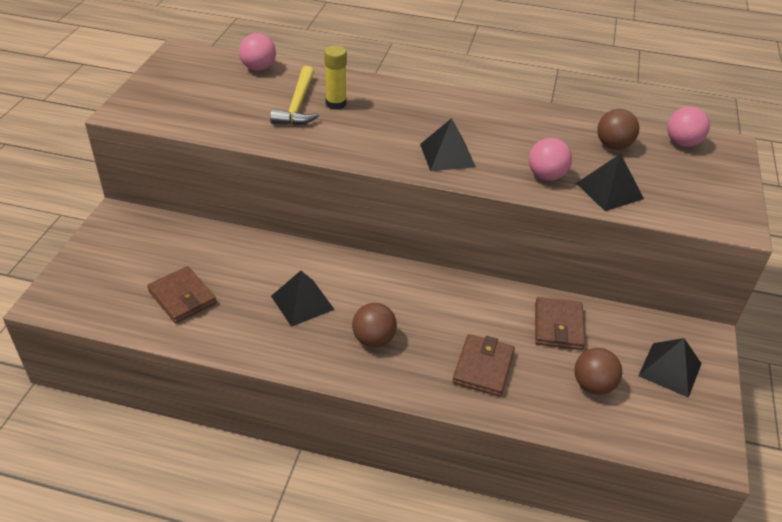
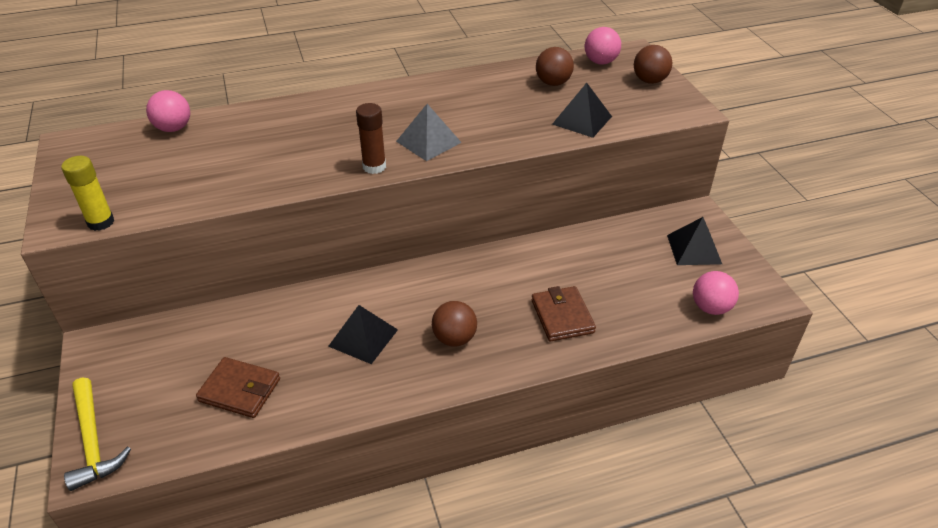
camera: 30 degrees left, 0 degrees up
yellow hammer [270,66,319,125] -> yellow hammer moved to [64,378,131,491]
yellow glue stick [324,46,347,110] -> yellow glue stick moved to [61,156,114,231]
black pyramid [420,118,476,171] -> grey pyramid [396,104,462,161]
pink ball [529,138,572,181] -> pink ball moved to [693,271,739,315]
brown wallet [535,297,585,350] -> none
brown ball [574,348,623,395] -> brown ball moved to [634,45,672,84]
none -> brown glue stick [356,103,386,174]

